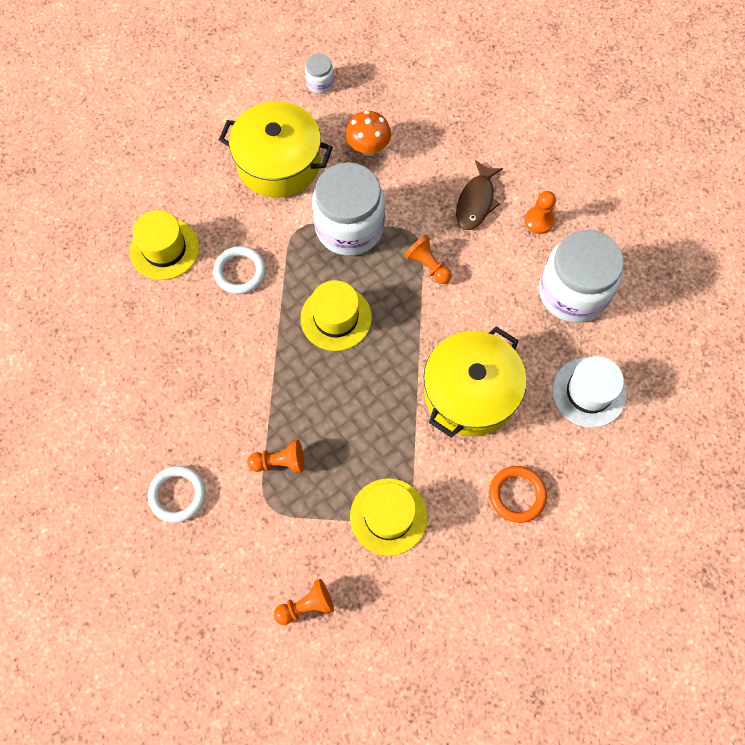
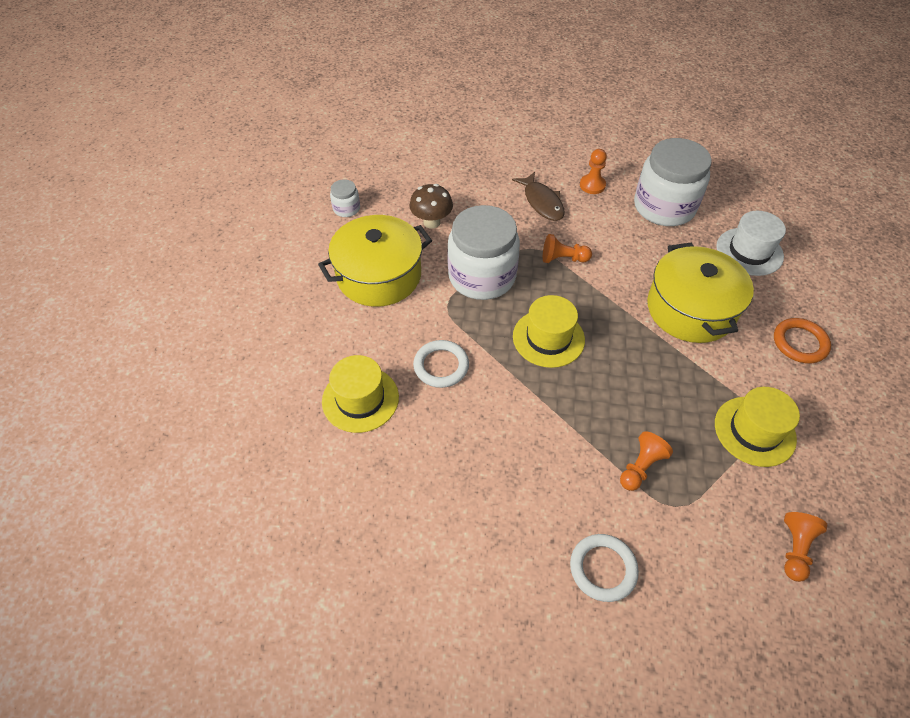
camera: 45 degrees left, 15 degrees down
orange mushroom [346,110,391,156] -> brown mushroom [409,184,453,229]

